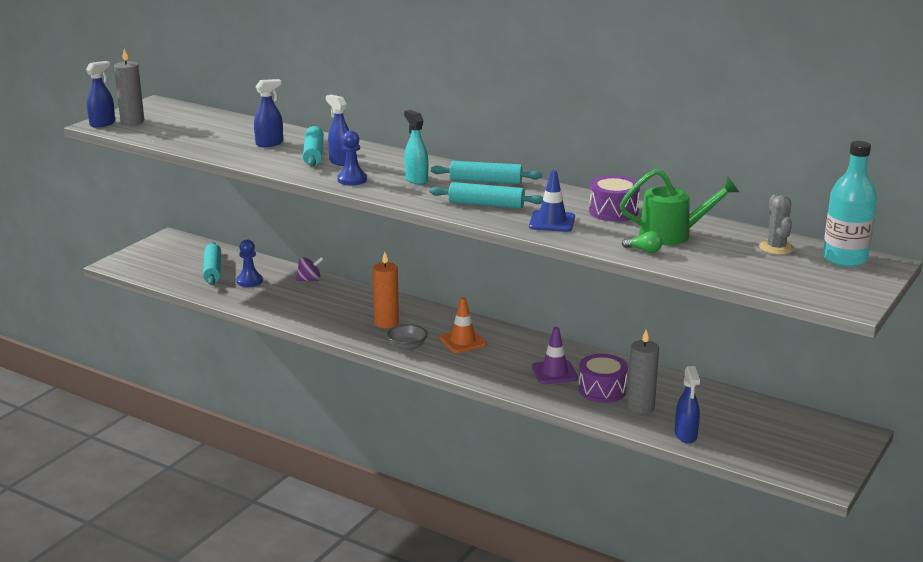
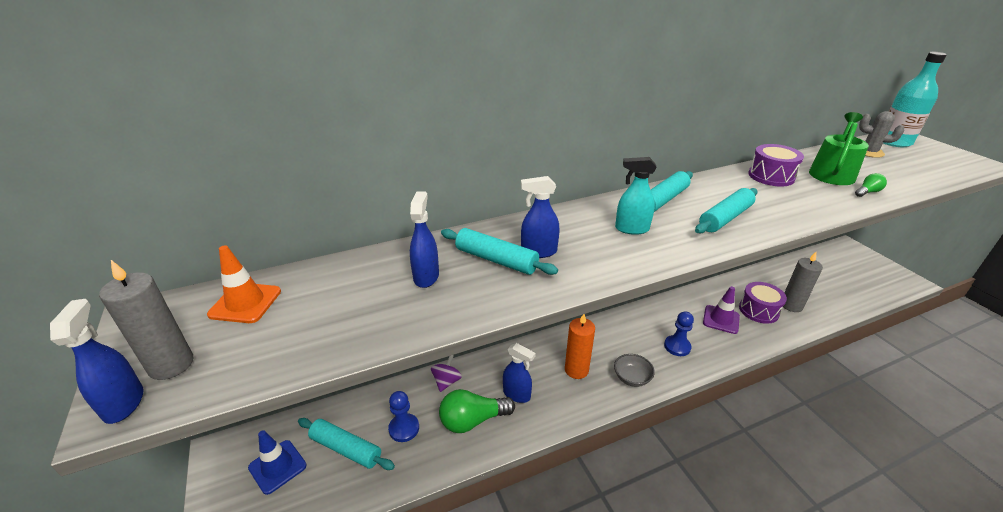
camera: 55 degrees left, 10 degrees up
blue pawn [337,130,367,186] -> blue pawn moved to [664,311,694,356]
orange traffic cone [439,297,487,353] -> orange traffic cone moved to [207,245,281,323]
blue traffic cone [529,170,575,232] -> blue traffic cone moved to [248,430,307,495]
blue spray bottle [675,366,700,443] -> blue spray bottle moved to [503,343,536,403]
none -> green light bulb [439,389,515,433]

